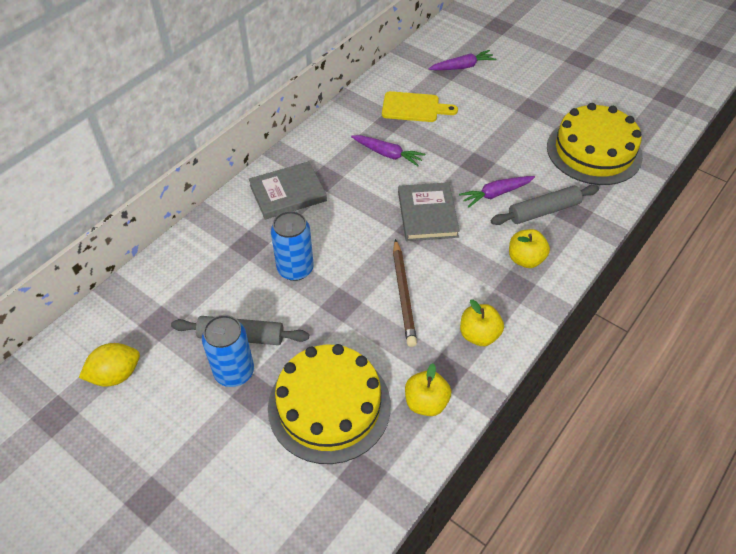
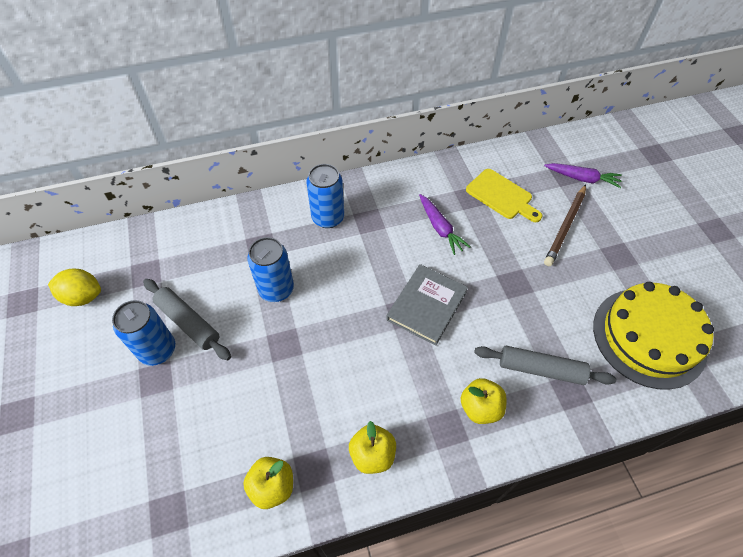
camera: 35 degrees right, 5 degrees up
grey book [249,161,327,220] -> blue can [306,164,344,228]
yellow cake [268,344,391,464] -> none
brown pencil [393,239,417,347] -> brown pencil moved to [544,185,586,266]
purple carrot [459,176,535,208] -> none

